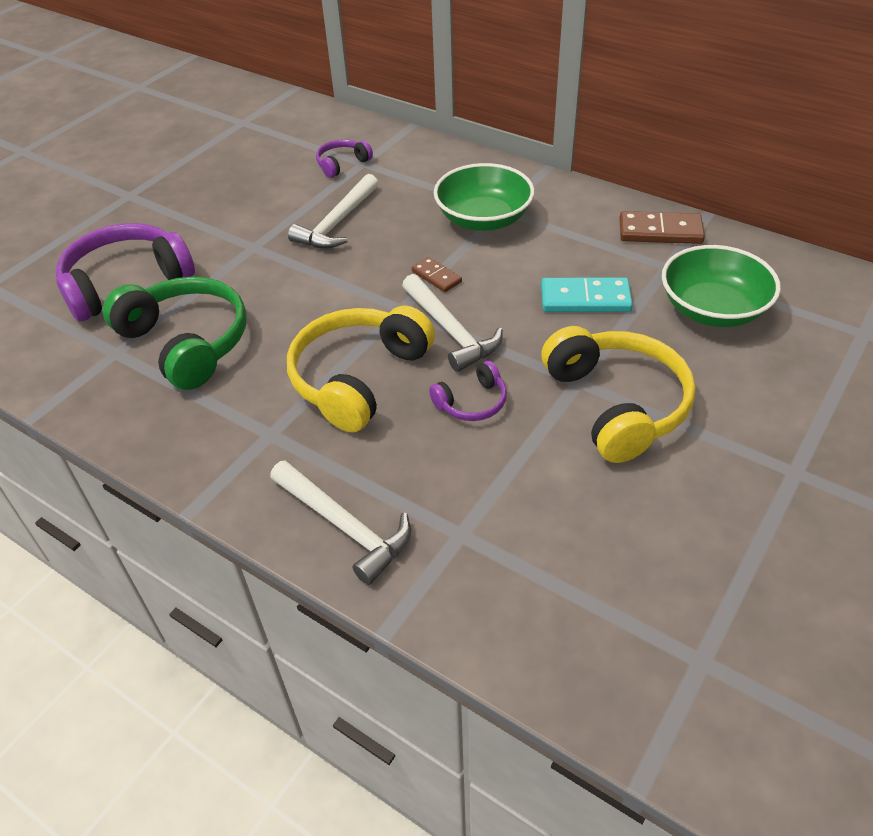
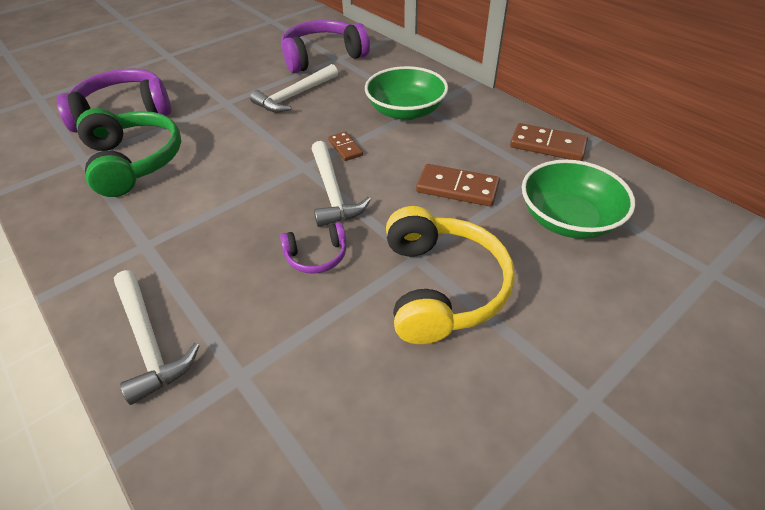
camera: 15 degrees right, 0 degrees up
yellow headphones [287,305,435,432] -> none
purple headphones [316,139,373,178] -> purple headphones [281,20,370,73], size x2.04
turquoise domino [541,278,633,312] -> brown domino [416,164,500,206]

